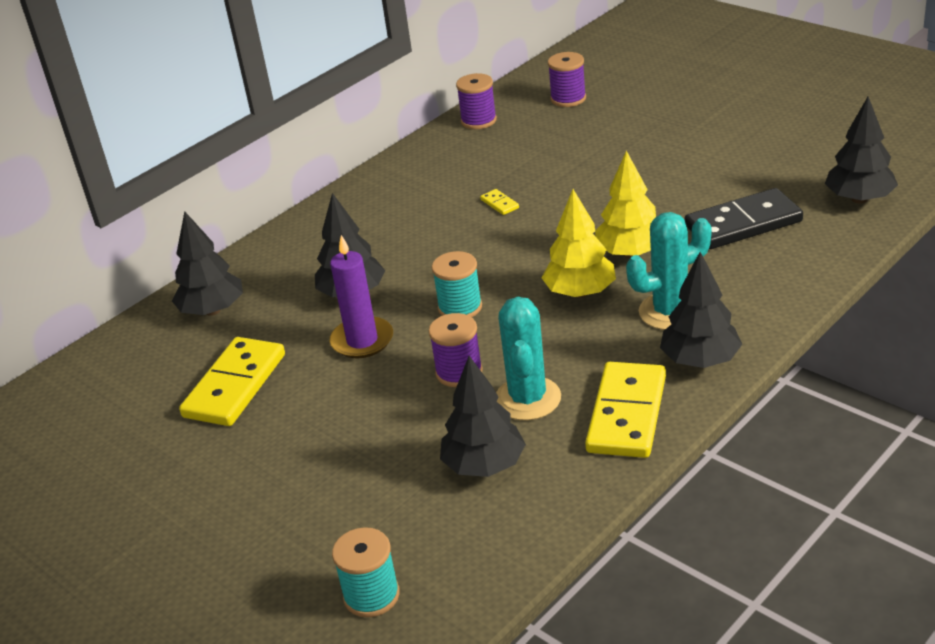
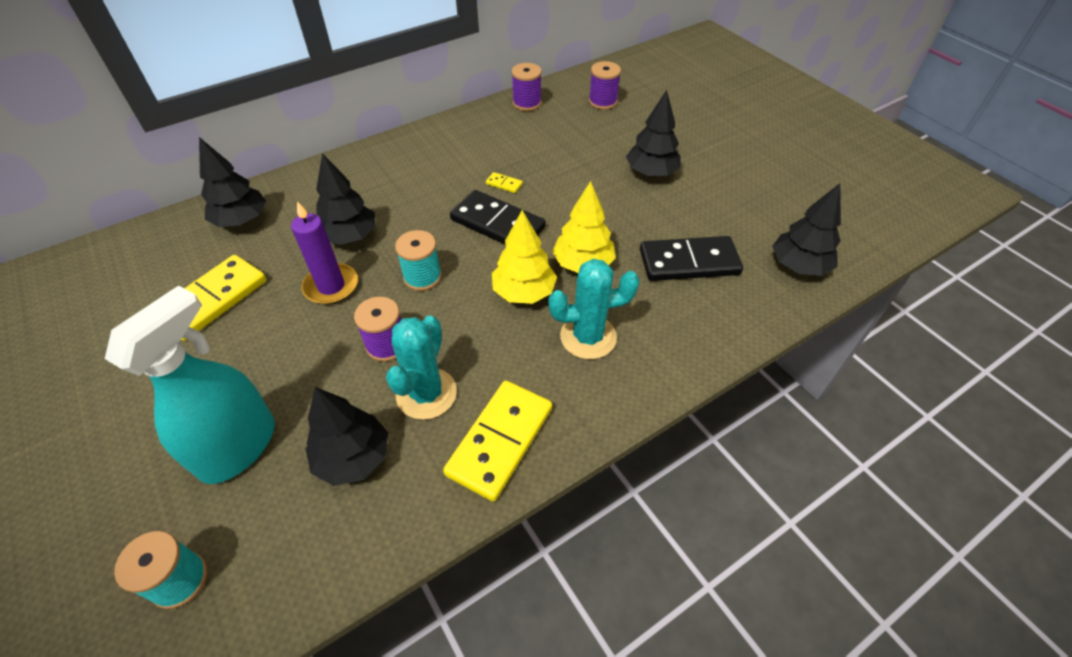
camera: 10 degrees right, 15 degrees up
yellow domino [480,189,519,215] -> yellow domino turned 45 degrees counterclockwise [486,172,523,193]
black tree [660,252,742,368] -> black tree moved to [626,90,680,177]
none -> turquoise spray bottle [105,286,275,484]
none -> black domino [450,190,546,244]

